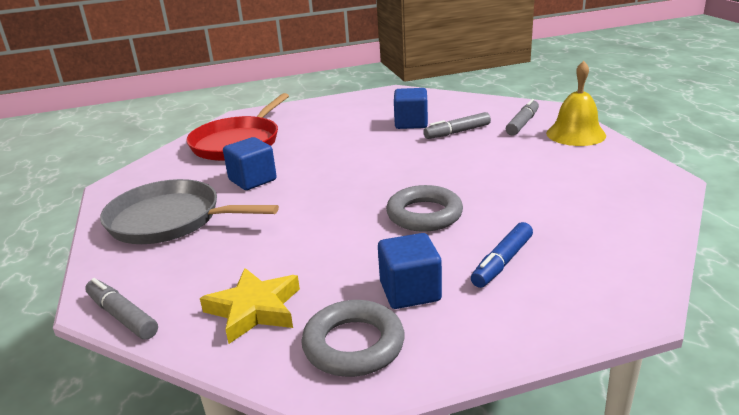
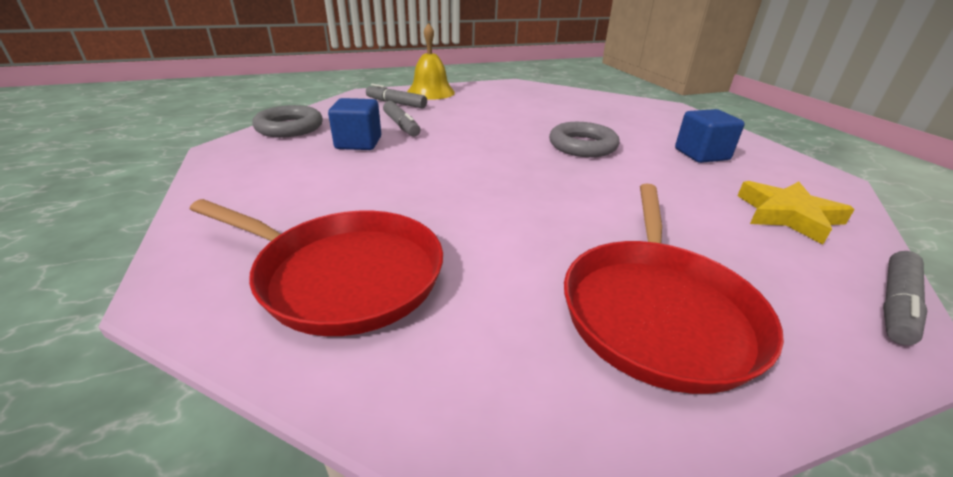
camera: 95 degrees left, 5 degrees up
grey pan [100,179,279,244] -> red pan [564,183,784,394]
blue cube [223,137,277,190] -> none
grey ring [301,300,405,377] -> grey ring moved to [252,105,323,138]
blue marker [471,222,533,288] -> none

